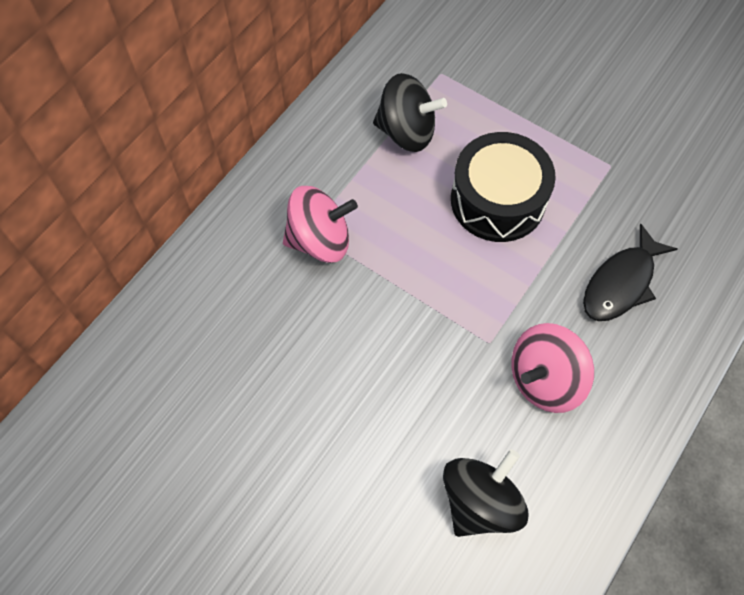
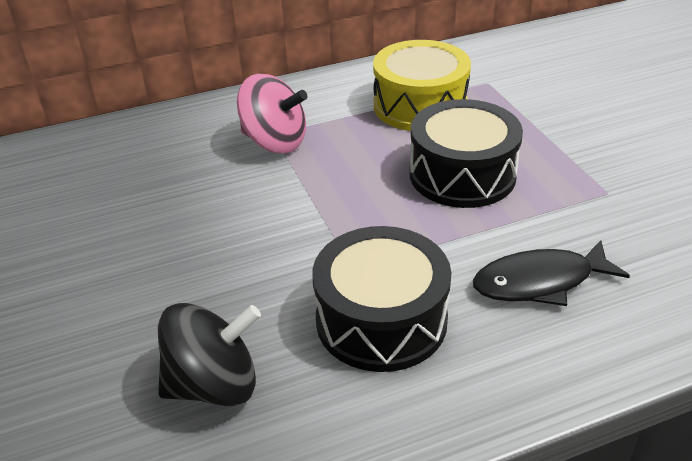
camera: 35 degrees right, 25 degrees down
black spinning top [373,73,447,152] -> yellow drum [373,40,471,131]
pink spinning top [511,323,594,413] -> black drum [312,226,451,372]

